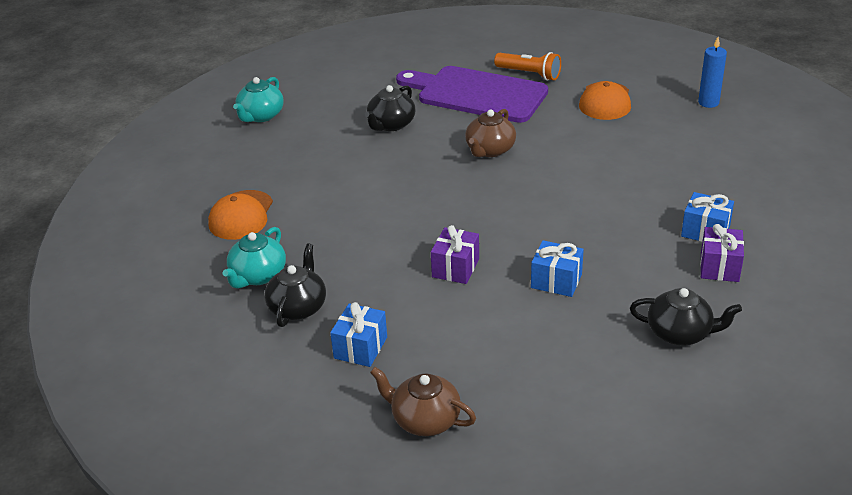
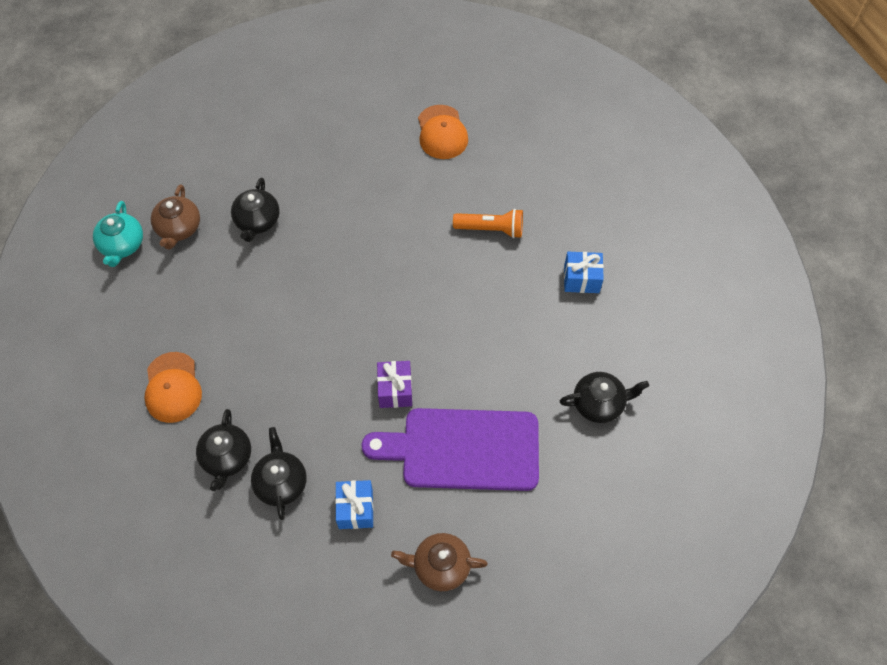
camera: 25 degrees left, 25 degrees up
turquoise teapot [222,227,286,289] -> black teapot [196,409,251,491]
purple cutting board [396,66,548,123] -> purple cutting board moved to [362,408,539,491]
brown teapot [465,109,516,157] -> brown teapot moved to [151,184,200,250]
orange flashlight [494,52,561,81] -> orange flashlight moved to [453,209,523,238]
blue gift [531,240,584,297] -> none
blue candle [698,37,727,108] -> none
purple gift [700,224,744,282] -> none

